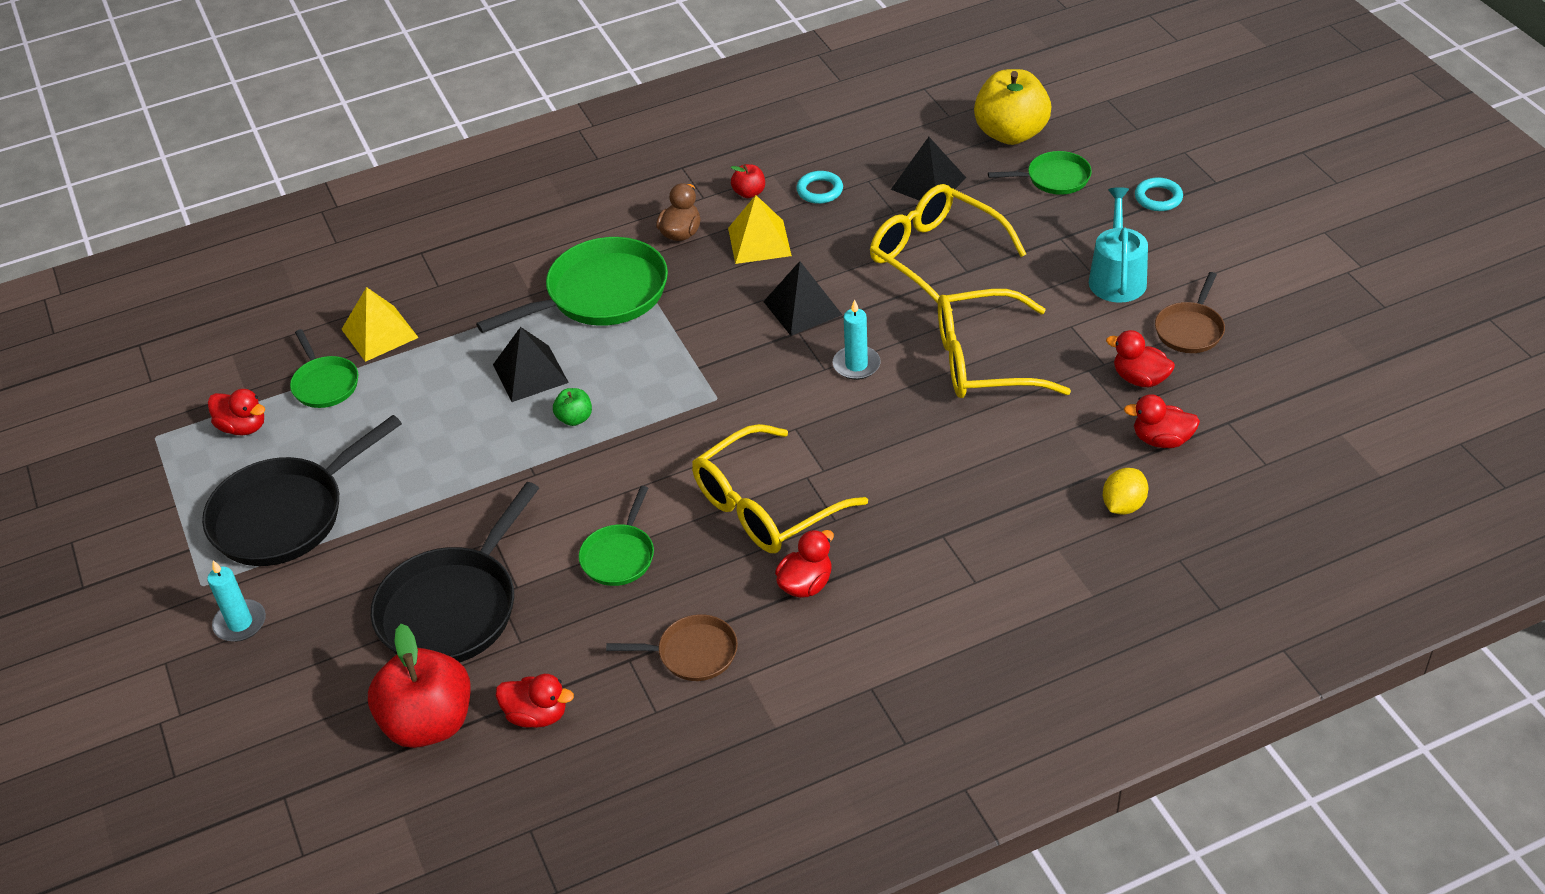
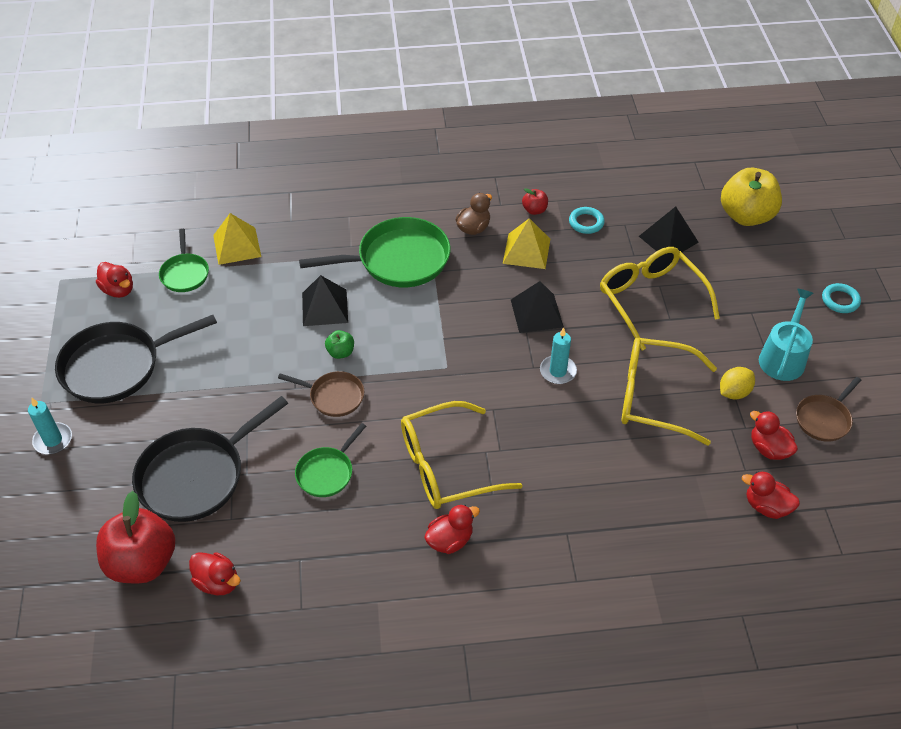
camera: 15 degrees right, 5 degrees up
brown pan [606,614,738,681] -> brown pan moved to [278,371,364,417]
green pan [988,151,1092,195] -> none
yellow lemon [1103,468,1148,515] -> yellow lemon moved to [720,367,755,400]

